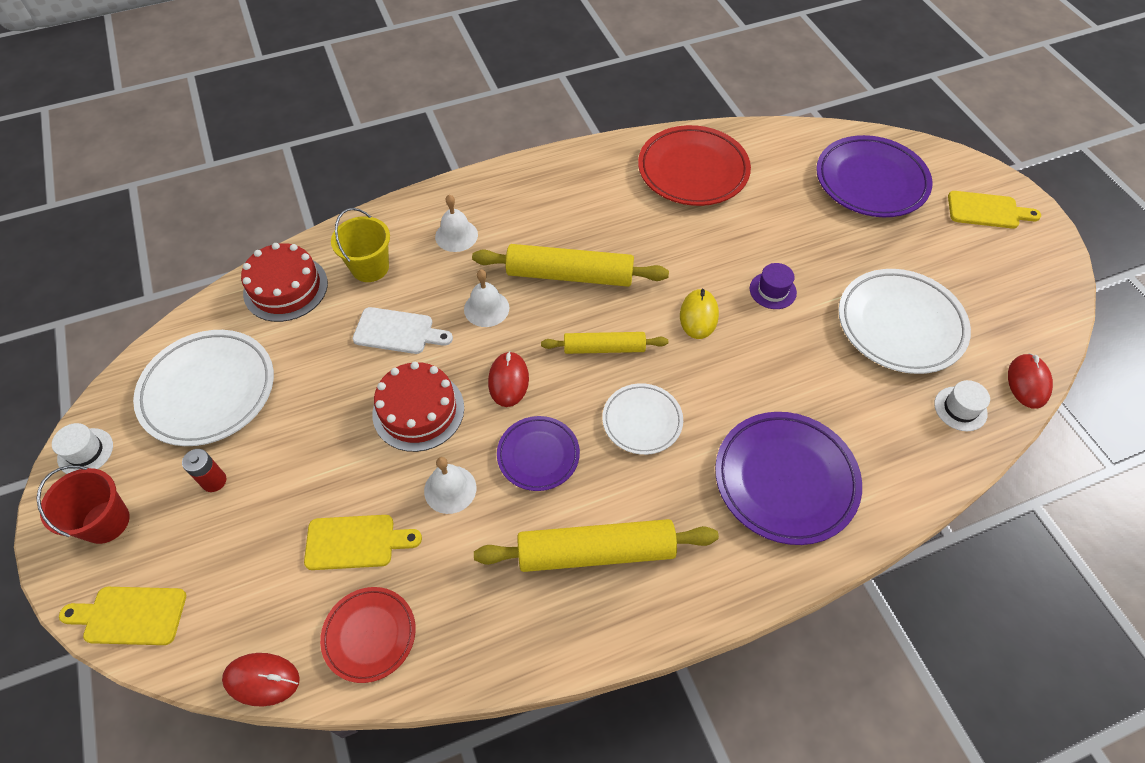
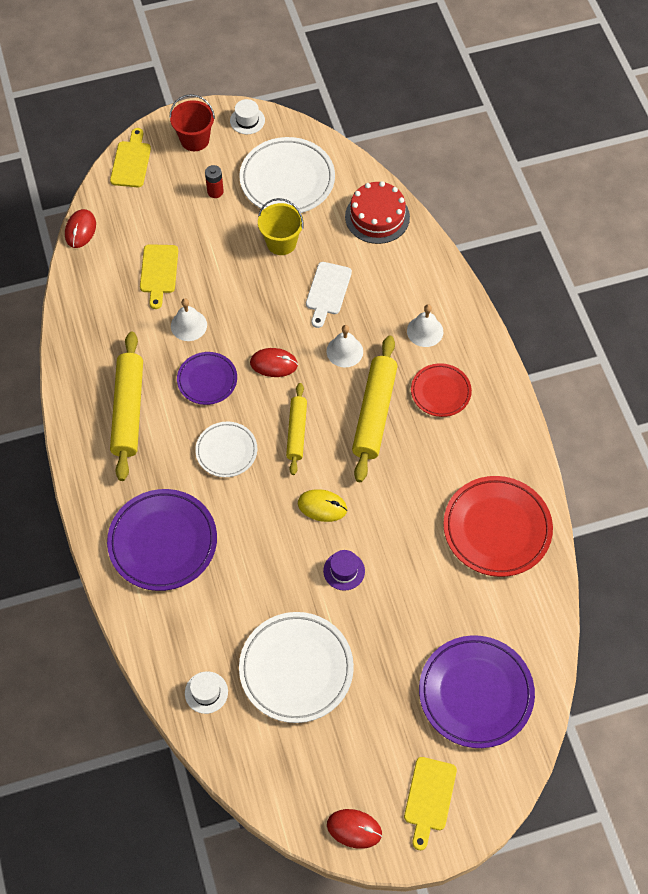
camera: 95 degrees right, 5 degrees up
red plate [320,587,416,683] -> red plate moved to [411,363,472,417]
yellow bucket [331,208,390,282] -> yellow bucket moved to [258,198,304,255]
red cake [372,362,464,452] -> none
red mouse [1008,353,1053,409] -> red mouse moved to [327,809,382,849]

